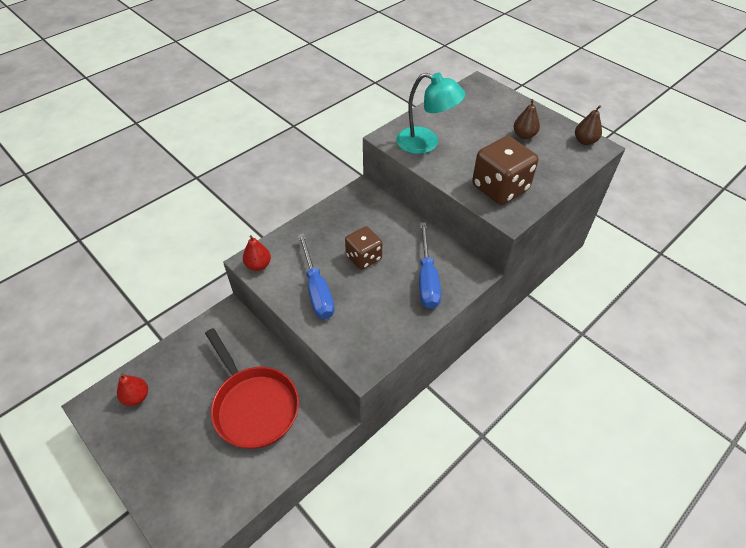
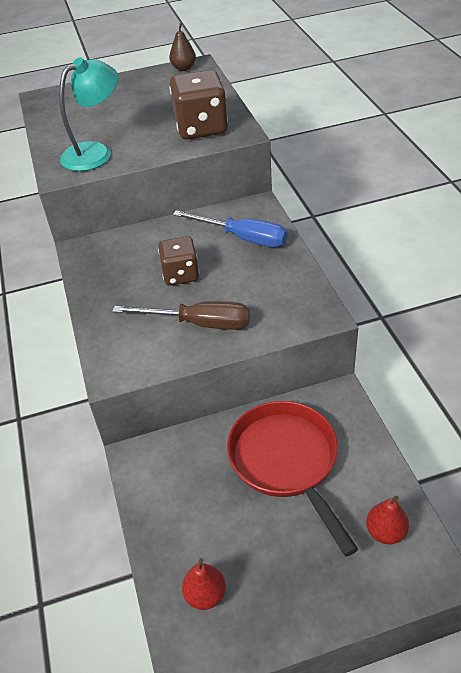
camera: 60 degrees left, 5 degrees down
red pan [205,328,299,449] -> red pan turned 105 degrees counterclockwise [227,401,358,556]
red pear [243,235,271,271] -> red pear moved to [366,495,409,544]
blue screwdriver [298,233,335,319] -> brown screwdriver [112,301,250,330]
brown pear [514,99,540,139] -> none

